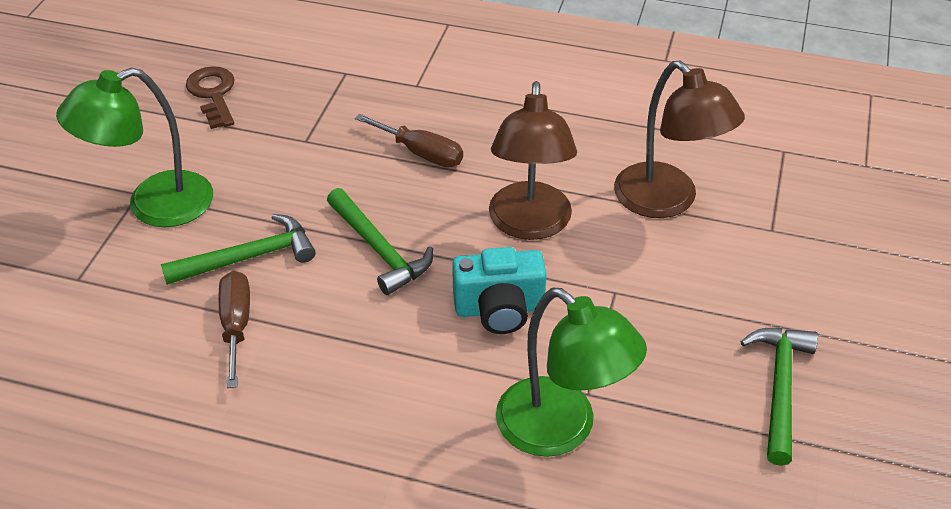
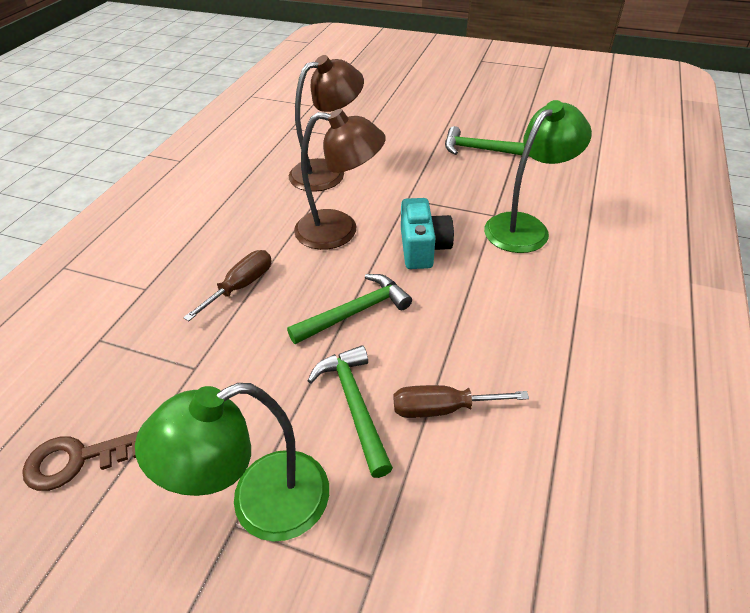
camera: 85 degrees left, 0 degrees up
green lamp [56,68,213,227] -> green lamp turned 90 degrees clockwise [135,383,329,542]

